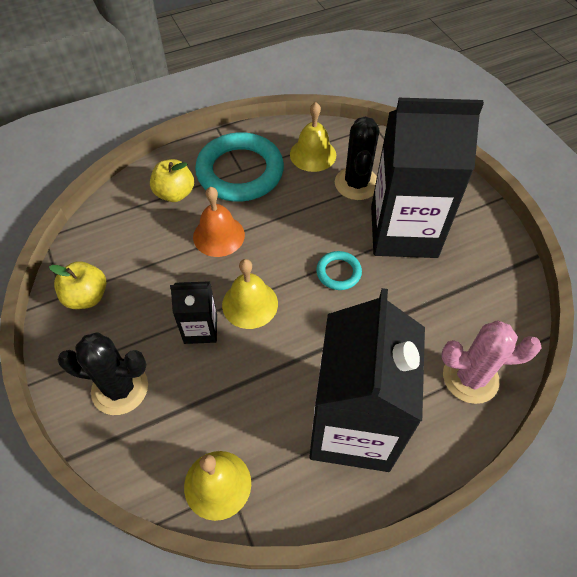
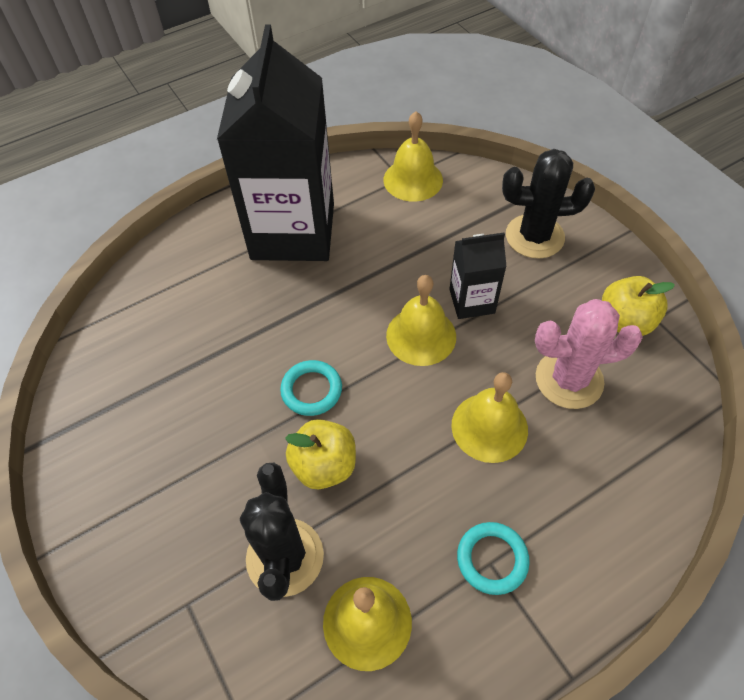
camera: 175 degrees right, 0 degrees up
yellow apple [150,159,194,202] -> yellow apple moved to [285,419,356,489]
orange bell [193,187,245,257] -> yellow bell [451,372,528,463]
turquoise ring [195,132,284,202] -> turquoise ring [457,522,530,595], size x0.46
black carton [371,98,484,258] -> none
pink cactus [441,320,542,404] -> pink cactus moved to [535,299,643,409]

